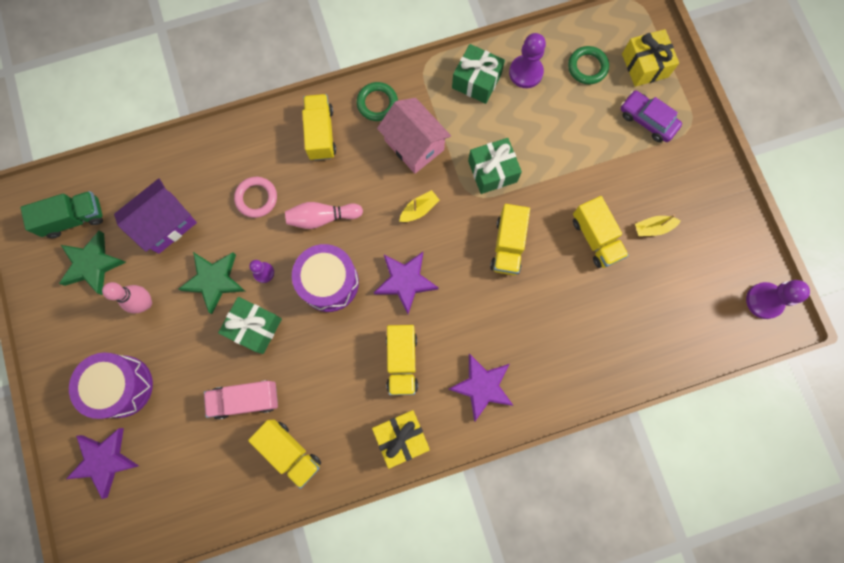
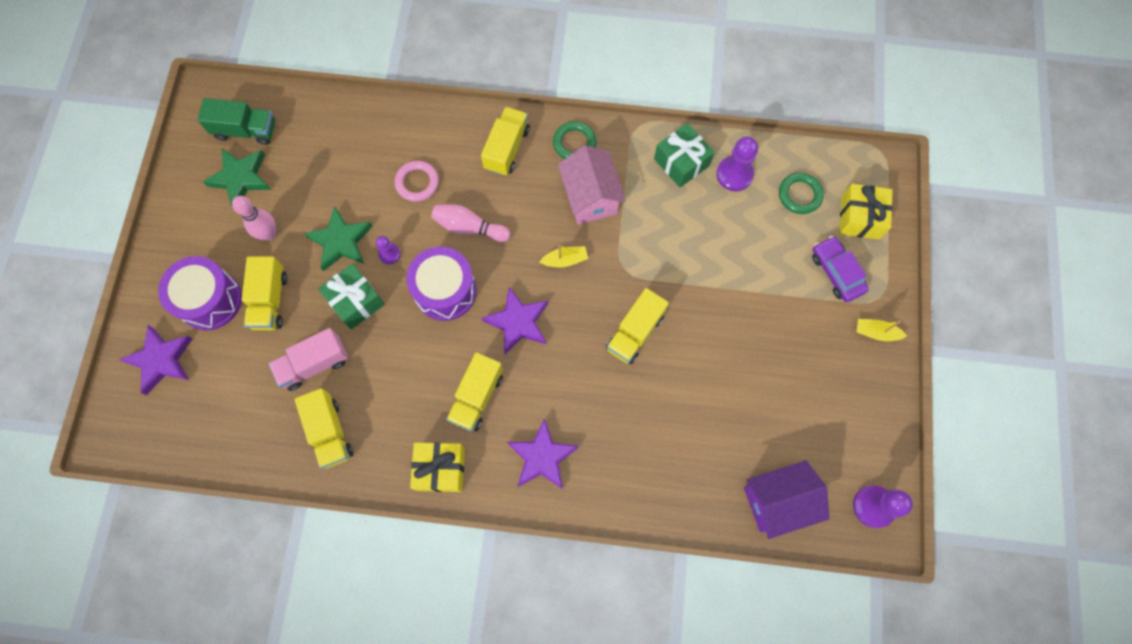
camera: 25 degrees right, 5 degrees down
purple house [114,178,197,254] -> purple house moved to [744,460,829,539]
pink truck [204,380,278,420] -> pink truck turned 45 degrees counterclockwise [268,328,348,391]
green gift [468,138,522,194] -> none
yellow truck [573,196,629,268] -> yellow truck moved to [242,257,287,330]
yellow boat [635,215,681,236] -> yellow boat moved to [856,319,907,341]

